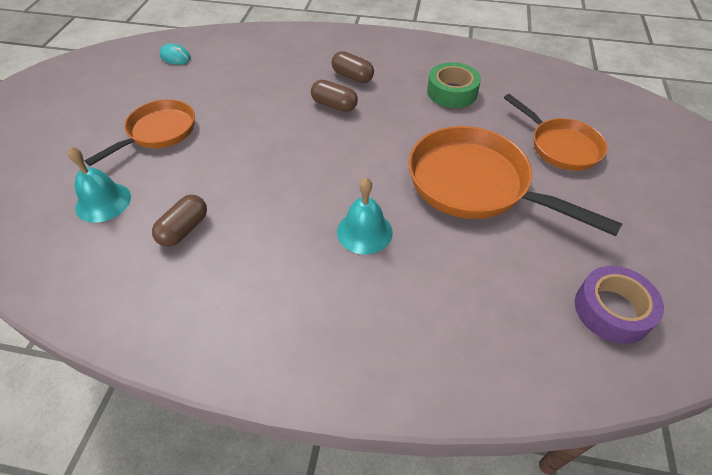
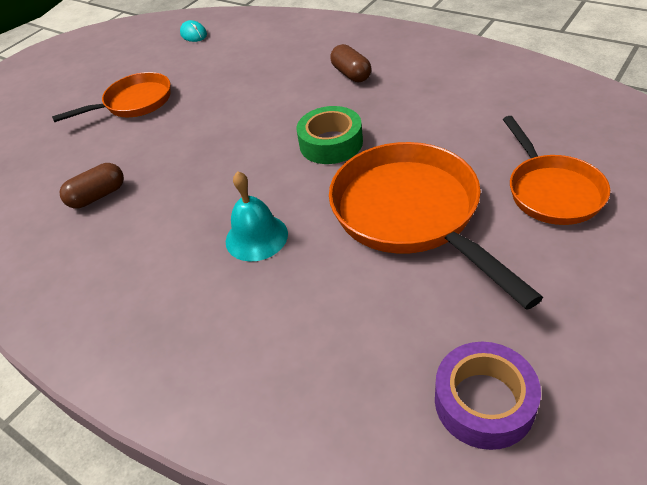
camera: 30 degrees right, 5 degrees down
turquoise bell [68,147,131,223] -> none
brown capsule [311,80,358,112] -> none
green tape [427,62,481,108] -> green tape moved to [296,106,363,164]

